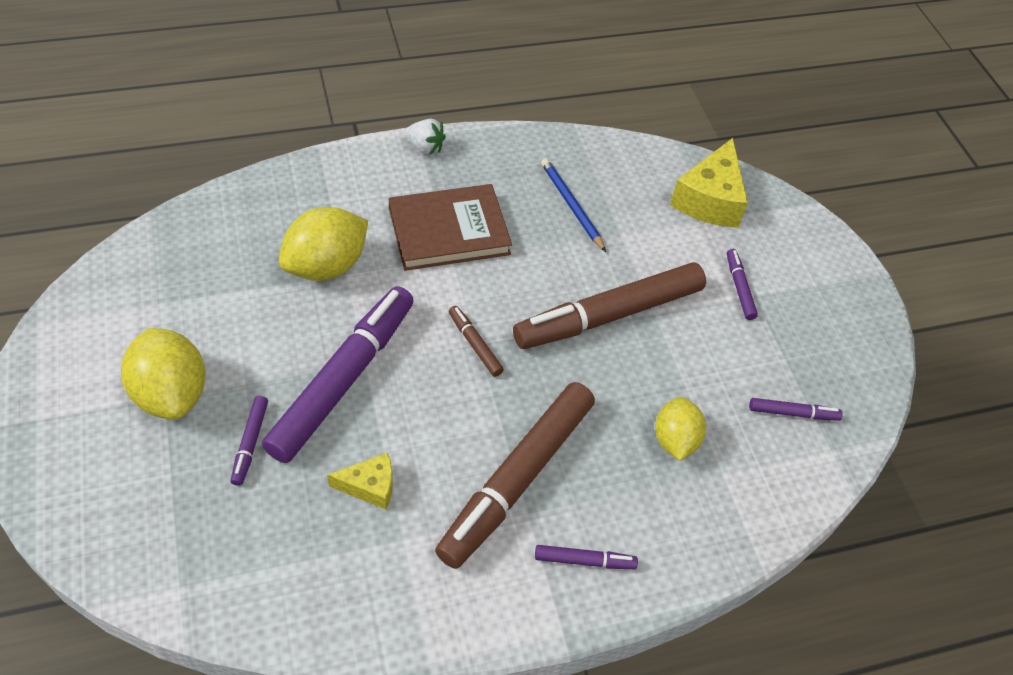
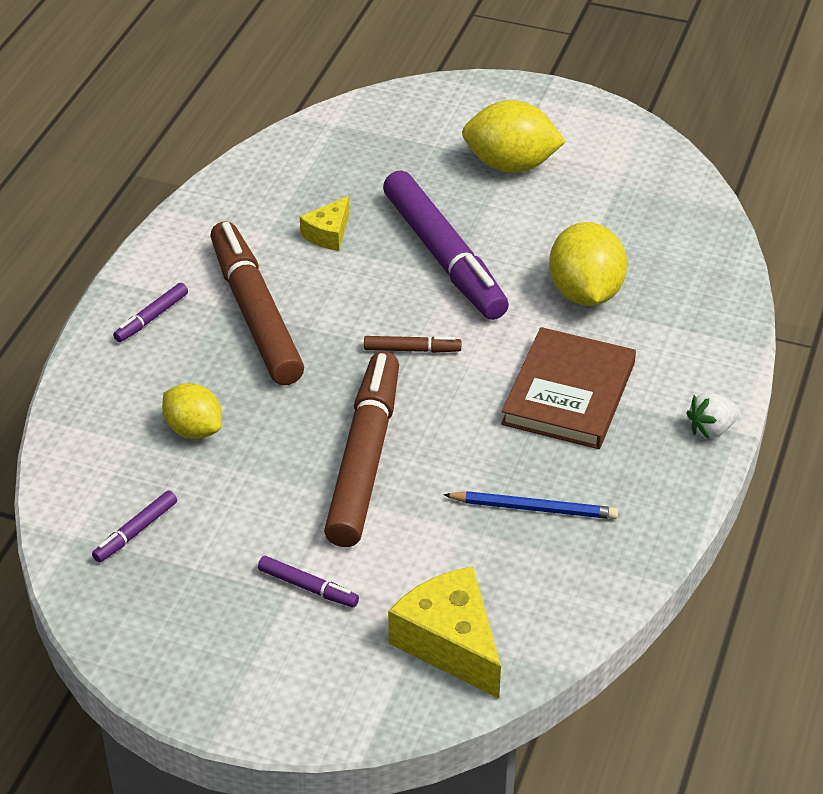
camera: 130 degrees right, 10 degrees down
purple marker [230,396,268,486] -> none

